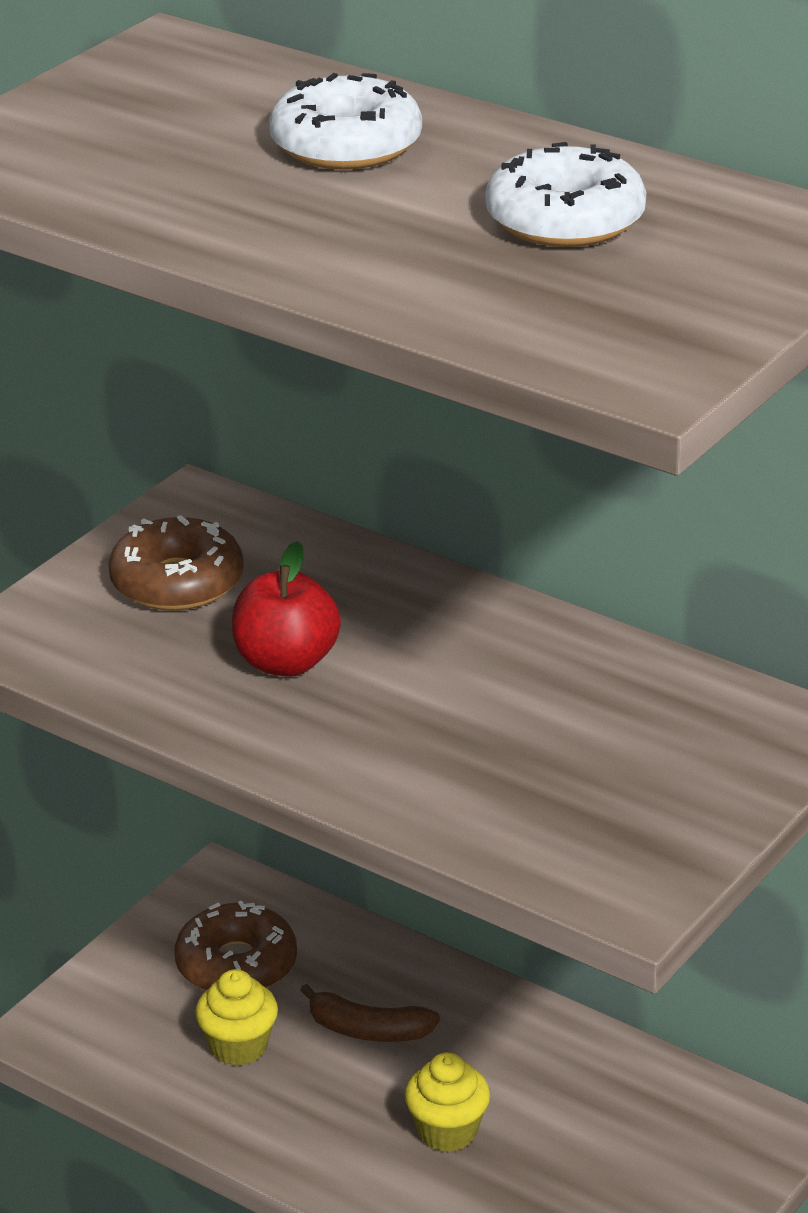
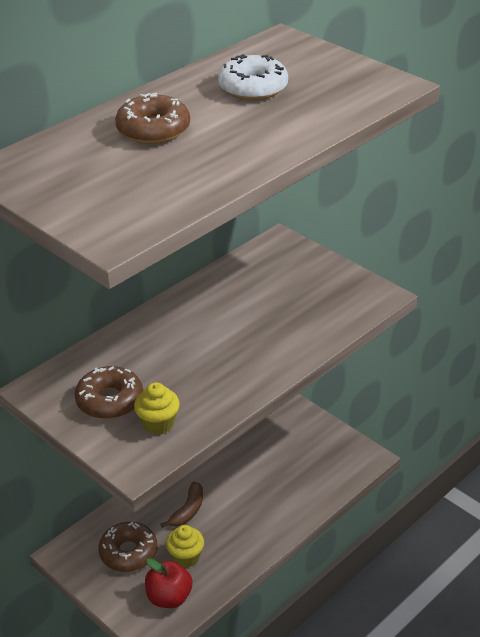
camera: 80 degrees left, 5 degrees up
red apple [232,541,341,677] -> red apple moved to [145,558,192,608]
white donut [269,73,422,170] -> brown donut [115,93,190,144]
yellow cupcake [405,1052,490,1152] -> yellow cupcake moved to [134,382,180,435]

